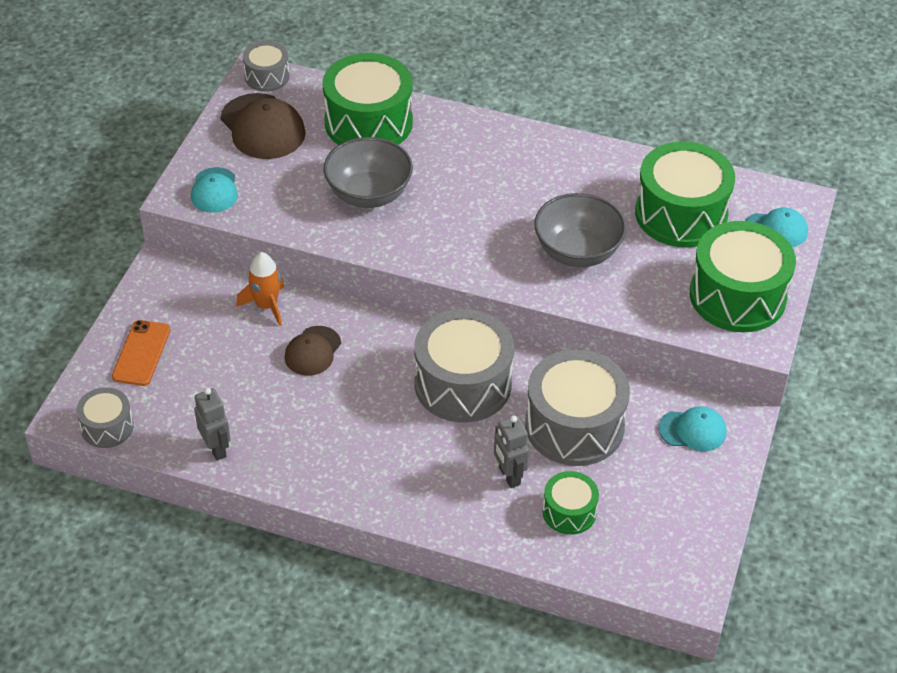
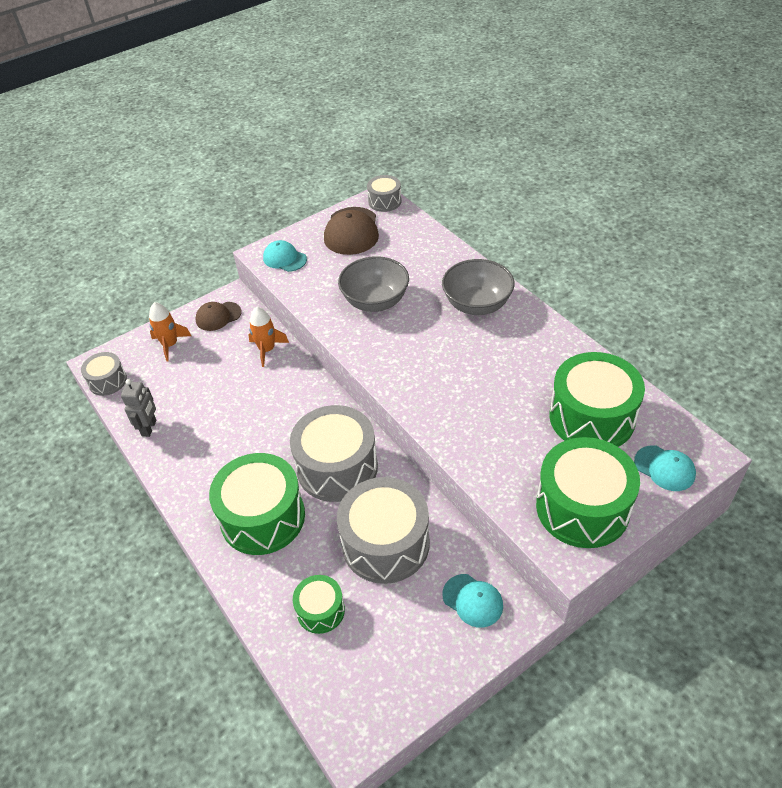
camera: 40 degrees right, 0 degrees up
orange phone [112,320,170,386] -> orange rocket [149,302,191,362]
turquoise cap [191,167,238,213] -> turquoise cap turned 90 degrees clockwise [263,240,307,272]
brown cap [284,326,341,376] -> brown cap moved to [196,302,242,331]
green drum [323,53,413,145] -> green drum moved to [209,453,305,555]
grey robot [494,415,529,488] -> none
grey bowl [534,193,626,267] -> grey bowl moved to [442,259,515,315]

